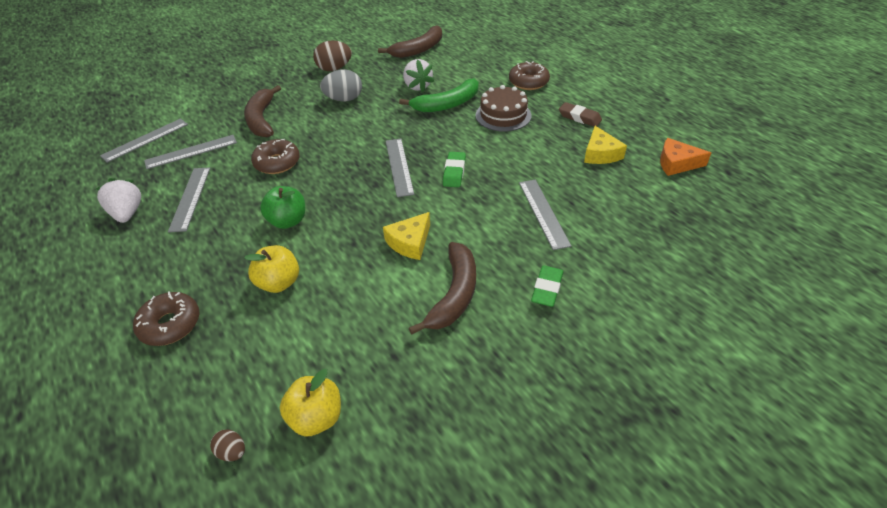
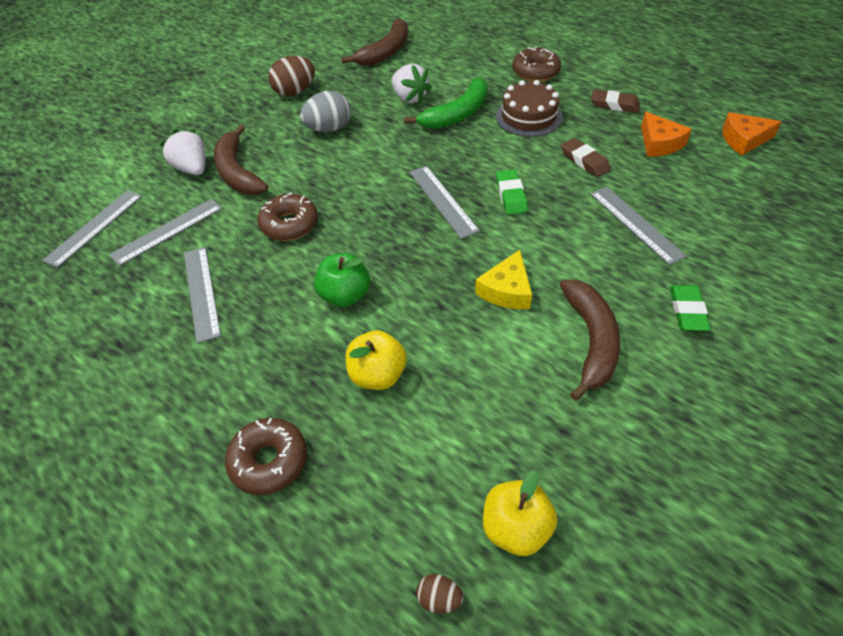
camera: 15 degrees left, 5 degrees up
white strawberry [96,178,141,223] -> white strawberry moved to [160,129,206,175]
yellow cheese [584,126,627,164] -> orange cheese [641,112,692,157]
none -> brown eraser [561,138,611,177]

